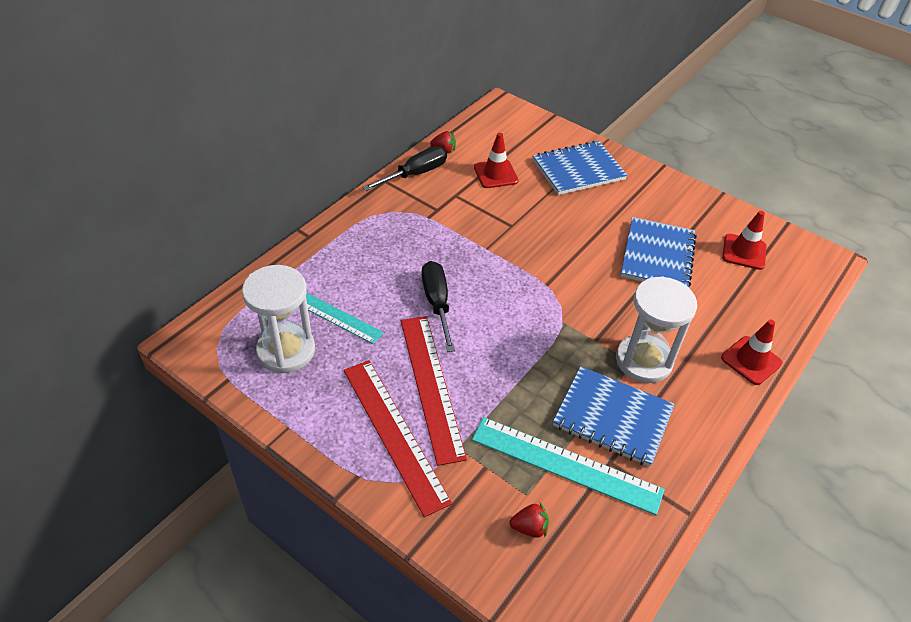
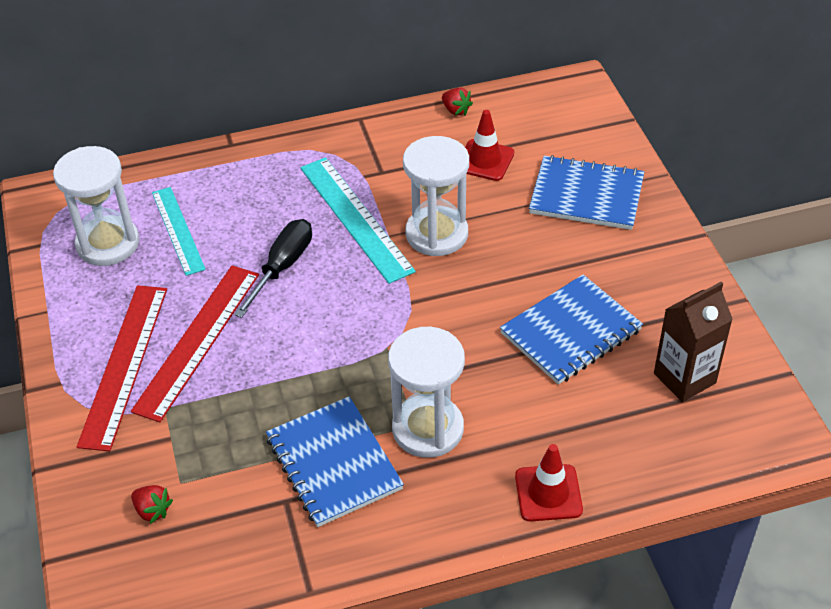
camera: 40 degrees right, 0 degrees up
black screwdriver [362,146,447,191] -> none
turquoise ruler [472,417,665,515] -> turquoise ruler moved to [300,157,416,284]
red traffic cone [722,211,766,270] -> brown carton [654,282,733,402]
none -> white hourglass [403,136,469,256]

